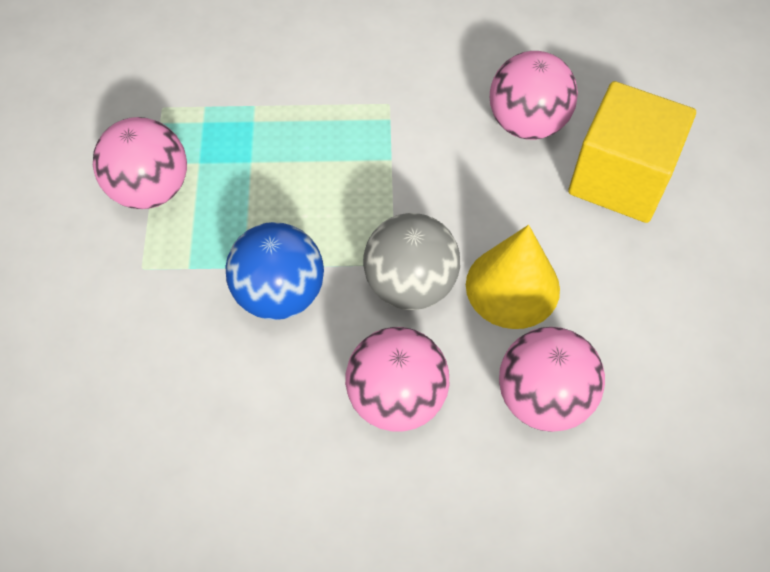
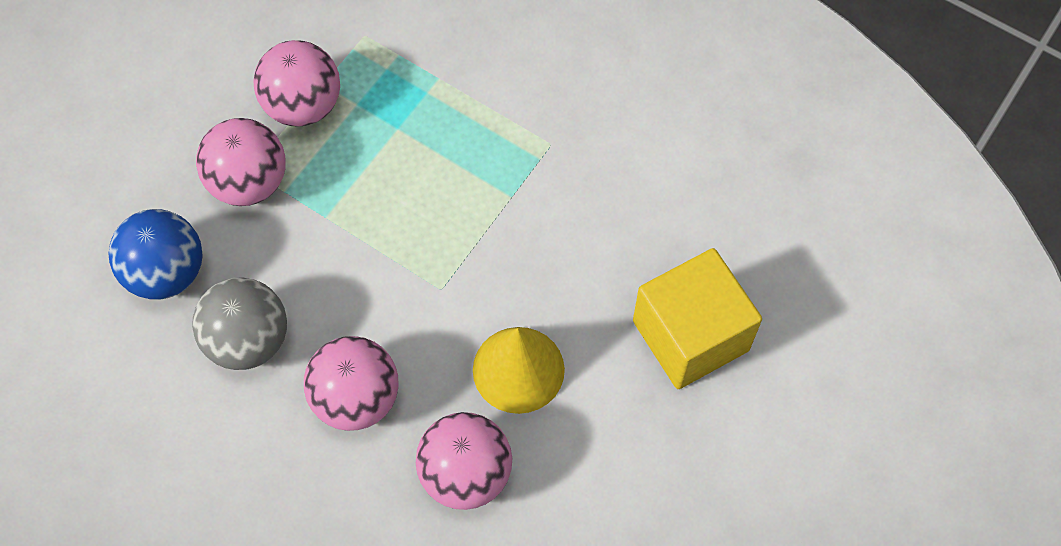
camera: 35 degrees right, 5 degrees up
blue ball [225,222,324,320] -> blue ball moved to [108,209,203,300]
grey ball [363,213,460,310] -> grey ball moved to [192,277,287,370]
pink ball [490,51,578,140] -> pink ball moved to [196,118,286,206]

